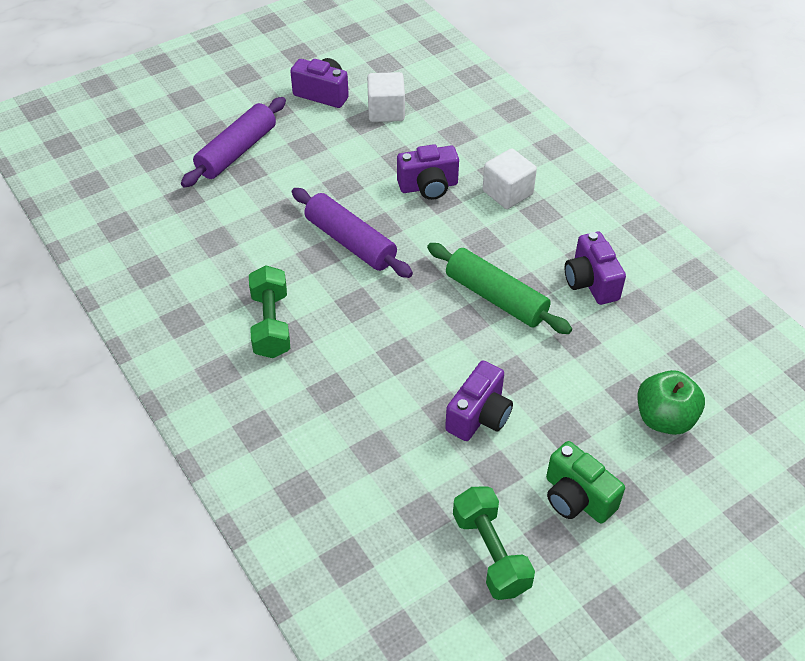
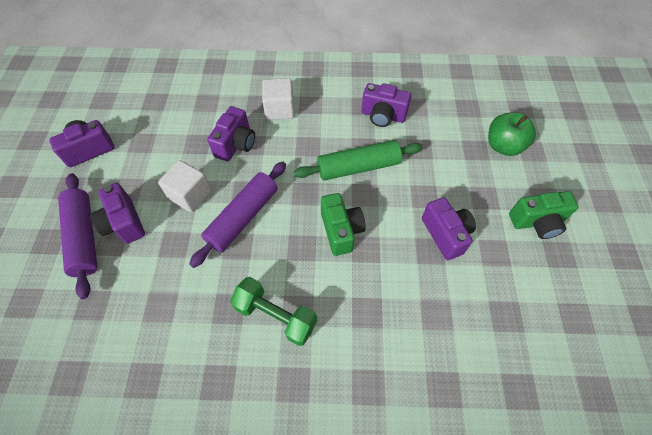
camera: 55 degrees left, 10 degrees up
purple rolling pin [292,188,413,278] -> purple rolling pin turned 45 degrees counterclockwise [189,162,286,268]
white cube [367,72,405,122] -> white cube moved to [158,160,211,212]
green dumbbell [453,486,535,600] -> none
none -> purple camera [90,183,145,244]
none -> green camera [321,193,366,256]

